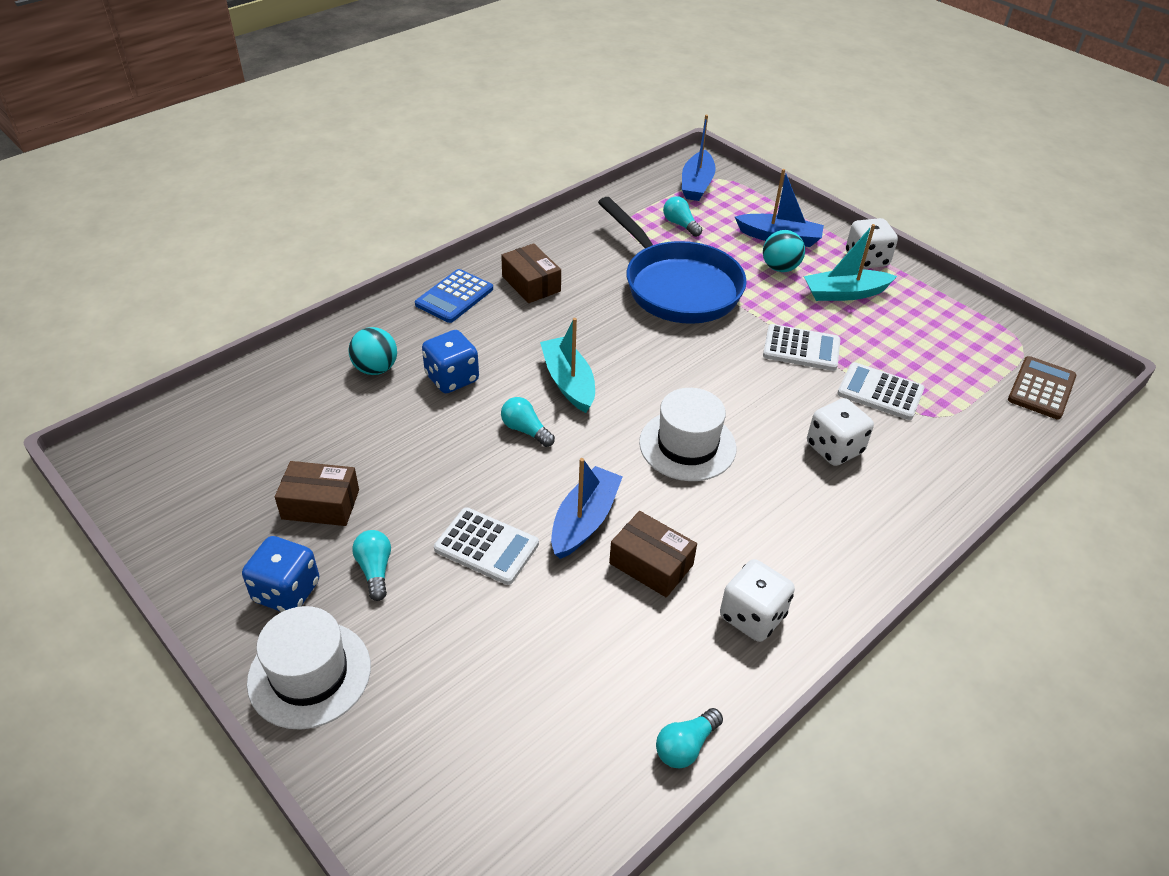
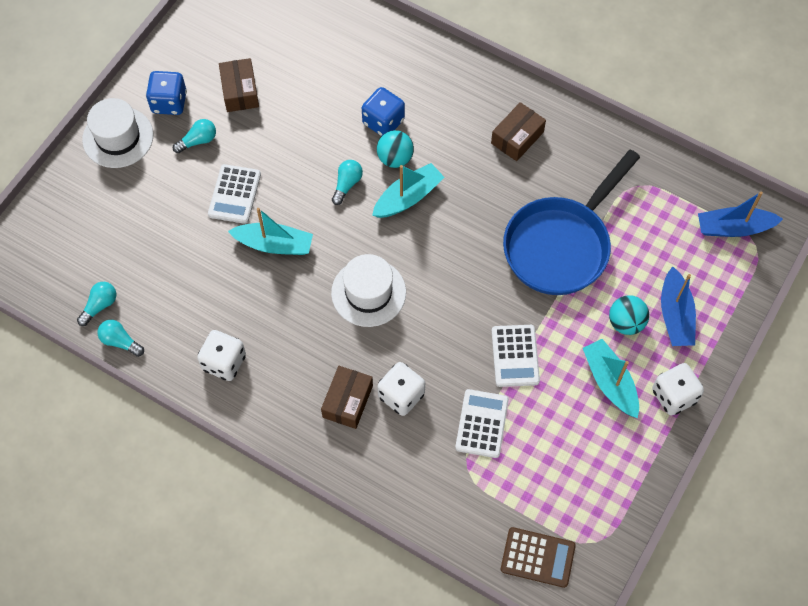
camera: 75 degrees right, 20 degrees up
turquoise ball [348,327,397,375] -> turquoise ball moved to [377,130,414,168]
blue calculator [415,269,493,323] -> none
blue boat [551,458,623,559] -> turquoise boat [228,208,313,255]
brown box [609,511,697,597] -> brown box moved to [321,366,373,429]
turquoise light bulb [663,196,702,237] -> turquoise light bulb moved to [77,282,117,326]

